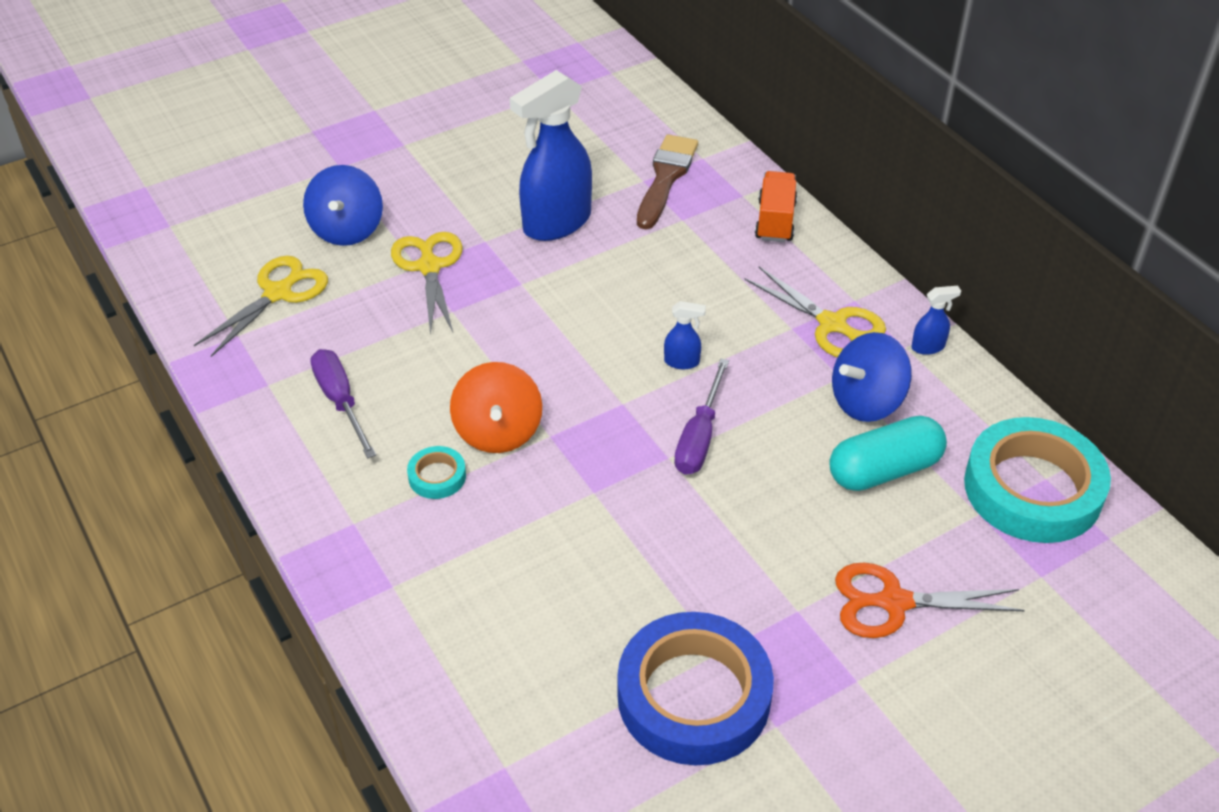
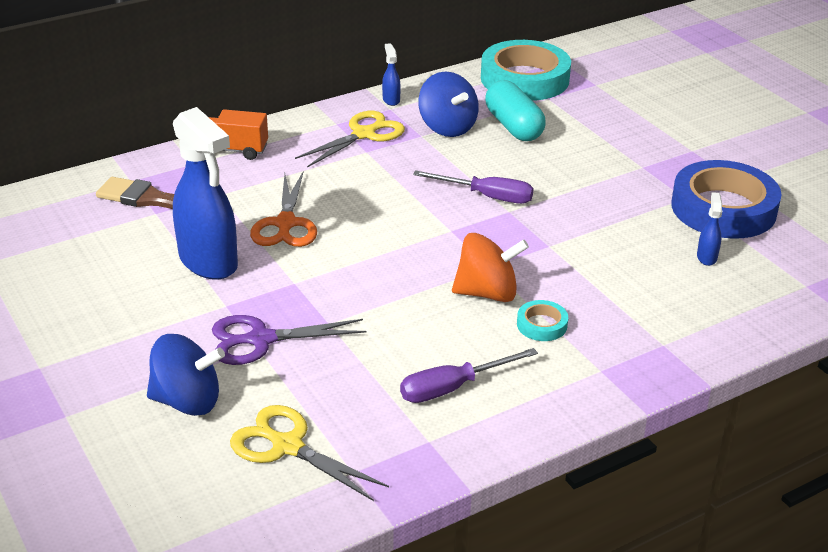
camera: 90 degrees left, 10 degrees down
yellow scissors [391,232,463,335] -> purple scissors [212,315,367,365]
blue spray bottle [664,301,706,369] -> blue spray bottle moved to [697,192,722,266]
orange scissors [835,563,1025,638] -> orange scissors moved to [250,172,317,247]

